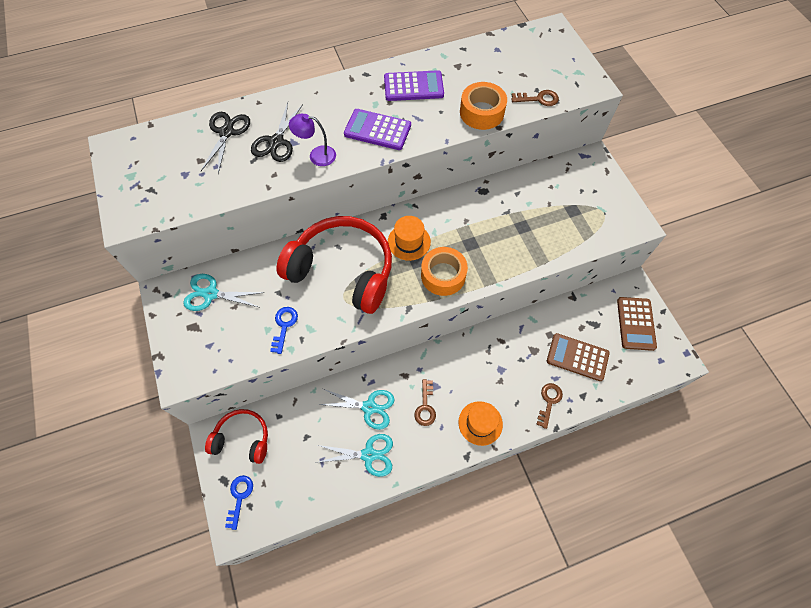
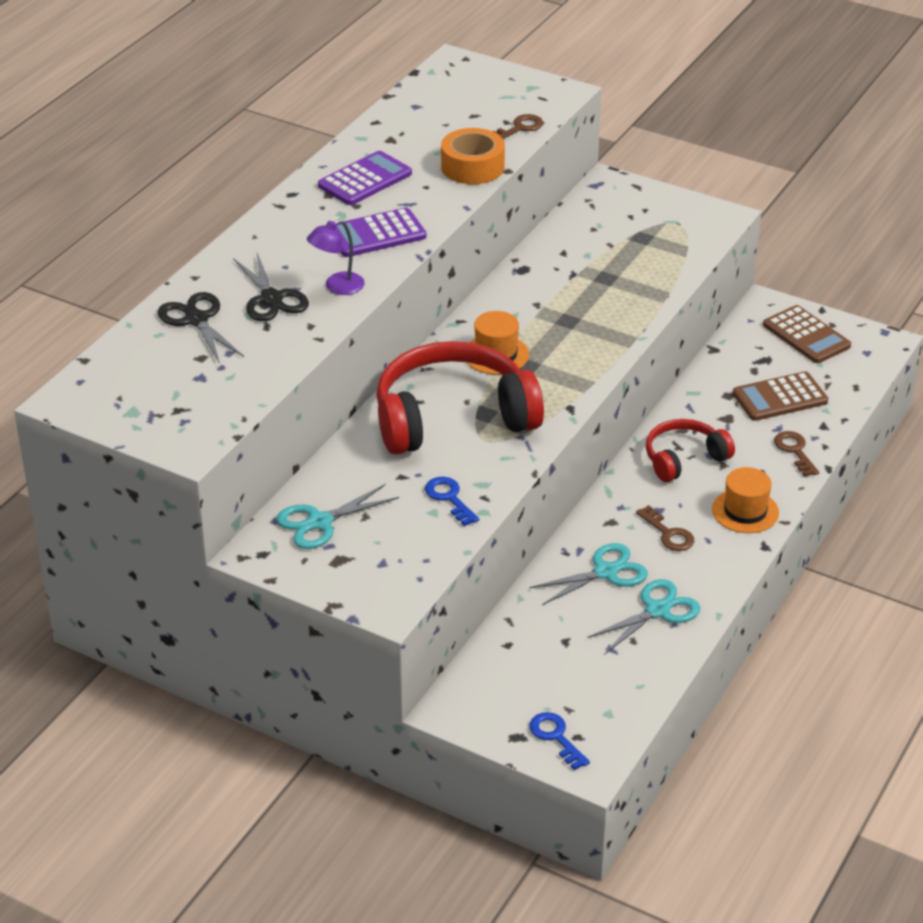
camera: 40 degrees left, 25 degrees down
red headphones [205,409,268,464] -> red headphones moved to [646,419,735,482]
orange tape [421,247,468,296] -> none

